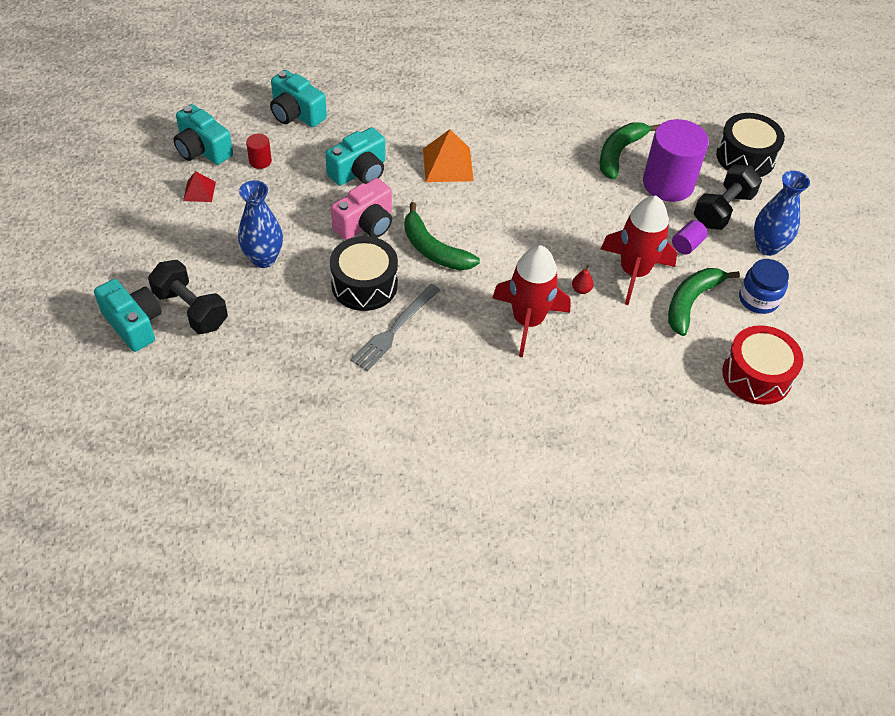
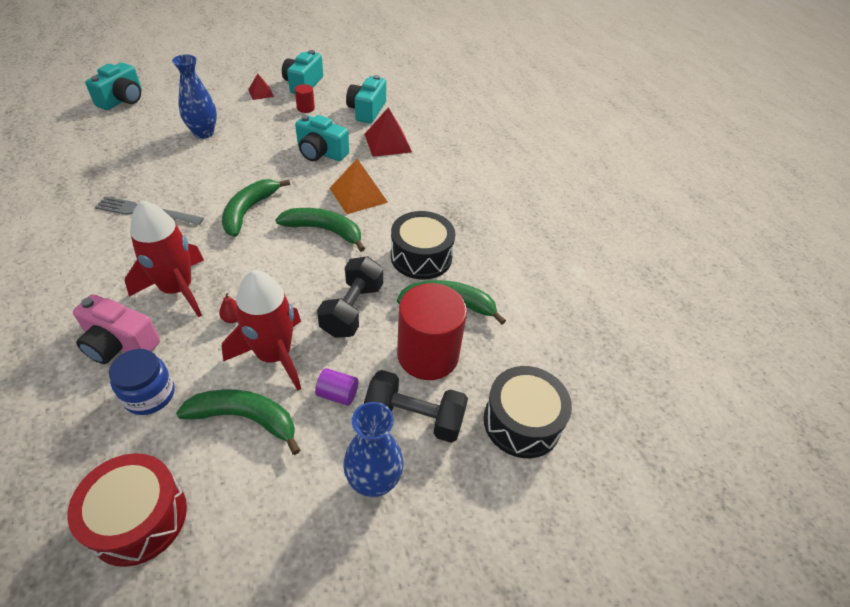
camera: 65 degrees right, 5 degrees down
black dumbbell [148,260,228,334] -> black dumbbell moved to [317,256,383,338]
black drum [330,236,398,311] -> black drum moved to [391,211,455,280]
pink camera [331,178,392,240] -> pink camera moved to [73,294,160,364]
purple cylinder [643,119,709,202] -> red cylinder [397,283,467,380]
blue jar [739,259,789,314] -> blue jar moved to [109,349,175,415]
none -> green banana [275,208,365,252]
none -> red pyramid [364,107,412,157]

